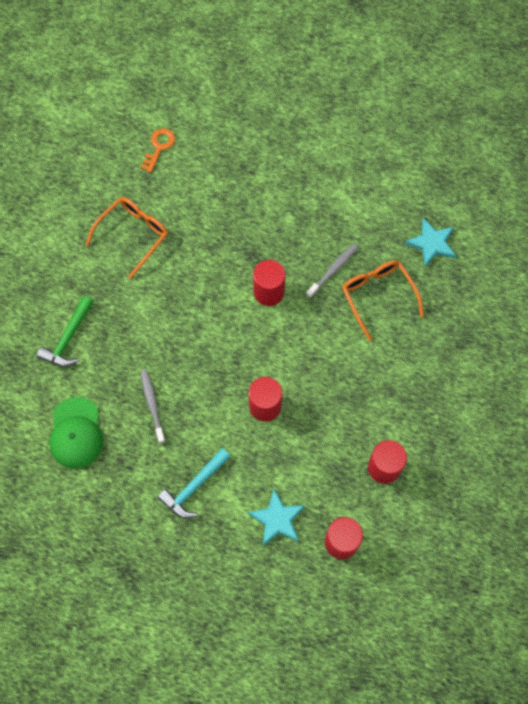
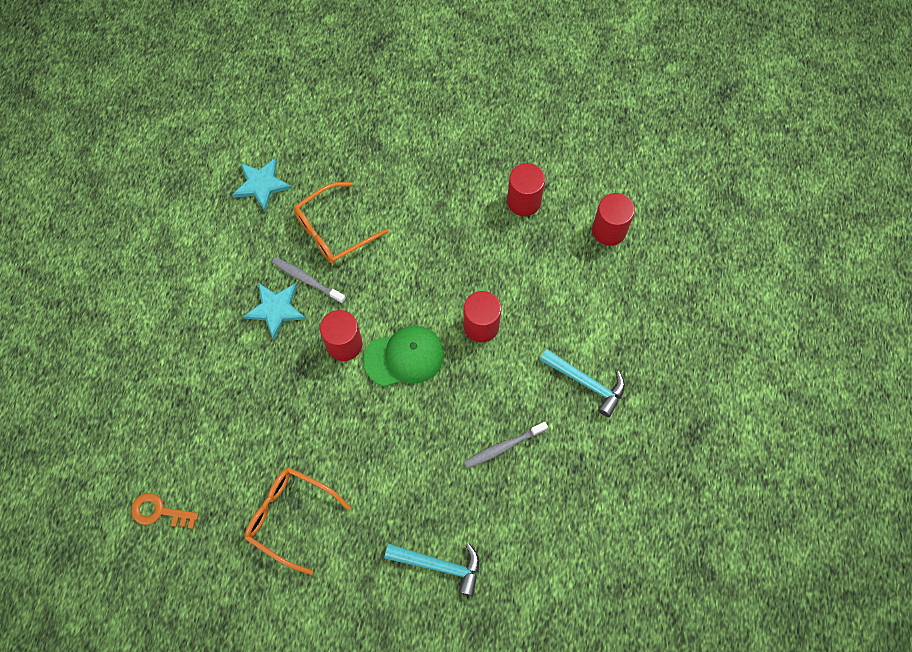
camera: 100 degrees left, 0 degrees up
green hammer [37,296,94,367] -> turquoise hammer [385,543,479,596]
green cap [49,397,103,469] -> green cap moved to [363,326,444,387]
turquoise star [248,489,305,546] -> turquoise star moved to [243,283,306,340]

